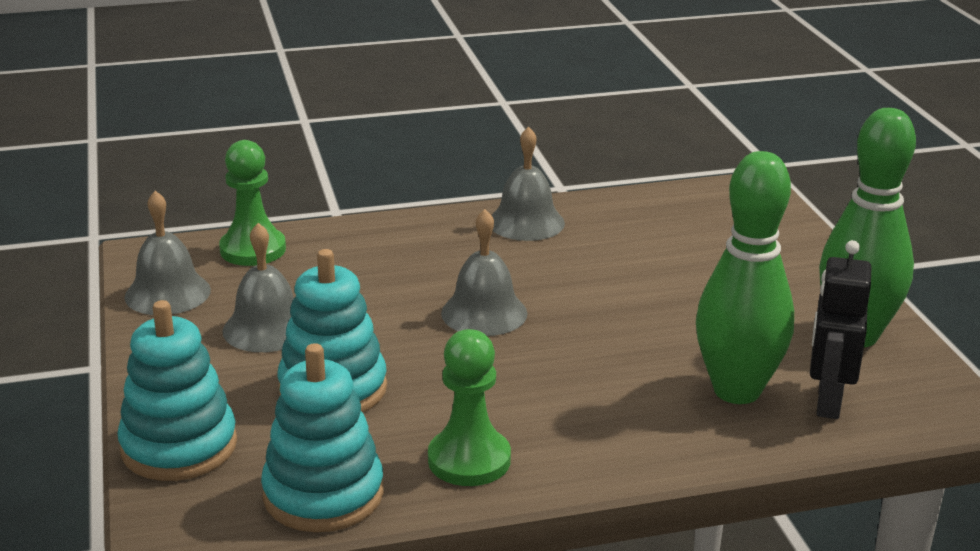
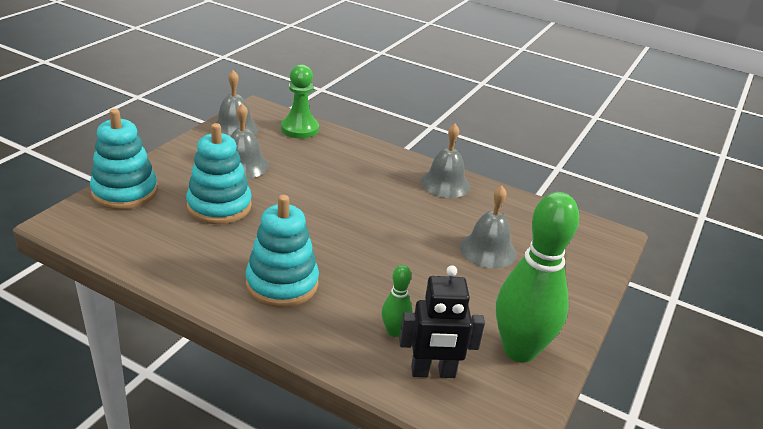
camera: 40 degrees right, 5 degrees up
turquoise stacking toy [261,343,384,532] -> turquoise stacking toy moved to [245,195,319,307]
green pawn [428,329,511,486] -> none
grey bell [441,209,528,336] -> grey bell moved to [460,186,516,269]
green bowling pin [696,151,794,404] -> green bowling pin [382,265,412,337], size x0.45
black robot [810,240,871,419] -> black robot turned 150 degrees counterclockwise [399,265,485,378]

